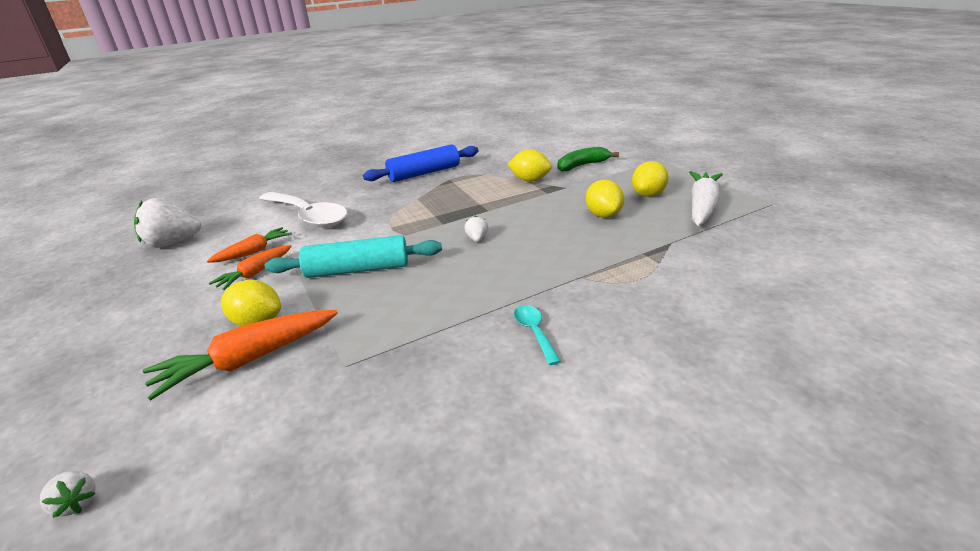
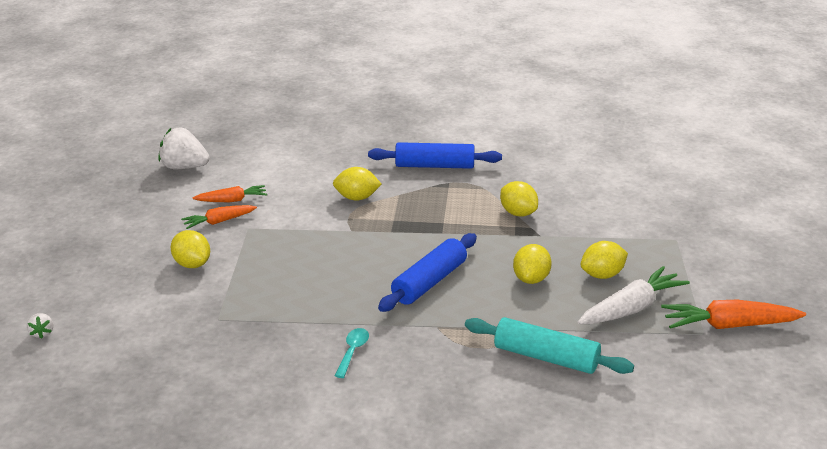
camera: 30 degrees right, 0 degrees up
orange carrot [143,310,338,401] -> orange carrot moved to [661,300,806,329]
white spoon [259,192,347,227] -> none
turquoise rolling pin [265,235,442,278] -> turquoise rolling pin moved to [465,317,634,374]
white strawberry [464,215,488,242] -> none
green banana [558,147,619,172] -> none
none -> yellow lemon [333,167,381,201]
none -> blue rolling pin [378,233,477,312]

